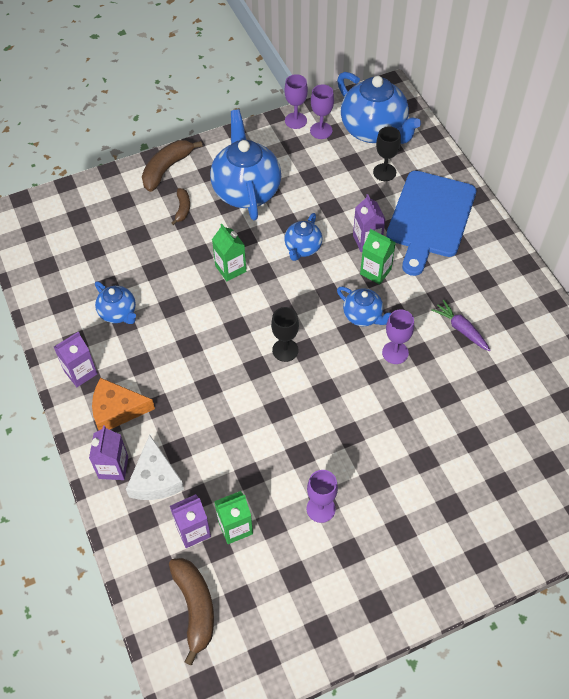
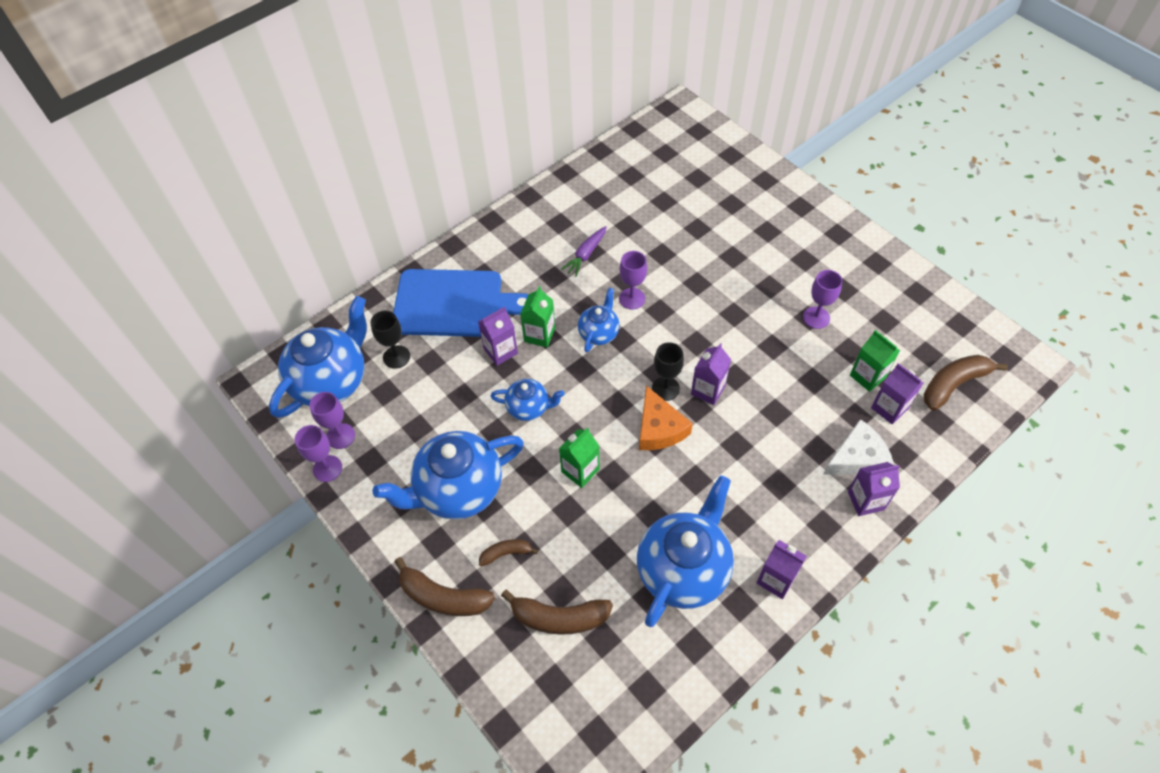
camera: 105 degrees left, 0 degrees up
orange cheese [92,378,155,430] -> orange cheese moved to [639,386,693,450]
blue teapot [95,281,136,324] -> blue teapot [637,476,734,627], size x1.93
none -> brown banana [501,589,613,635]
none -> purple carton [691,343,731,405]

